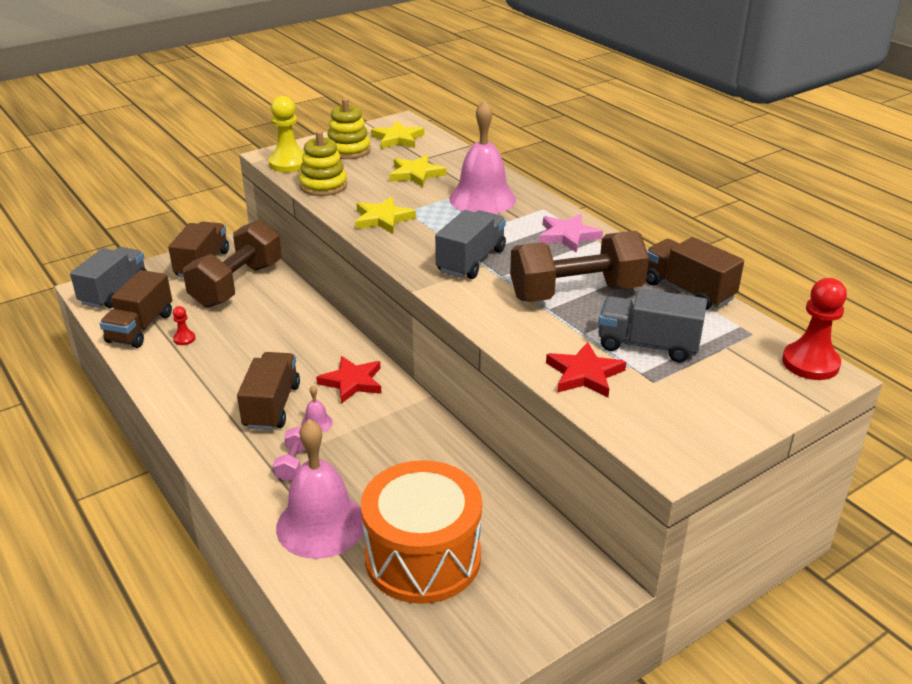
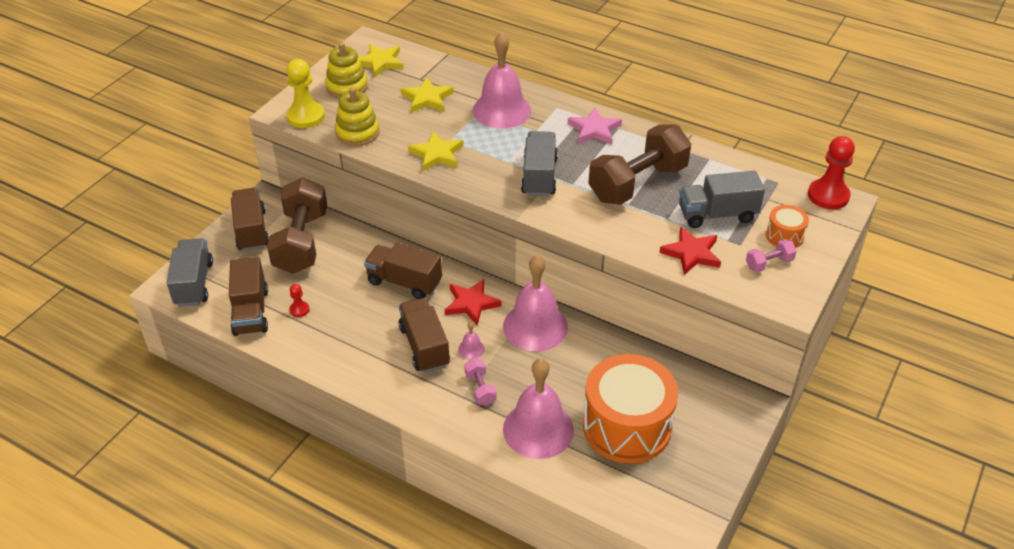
camera: 25 degrees left, 10 degrees up
brown truck [646,237,744,310] -> brown truck moved to [364,242,442,299]
none -> pink bell [503,255,568,351]
none -> pink dumbbell [746,239,797,272]
none -> orange drum [766,205,809,248]

